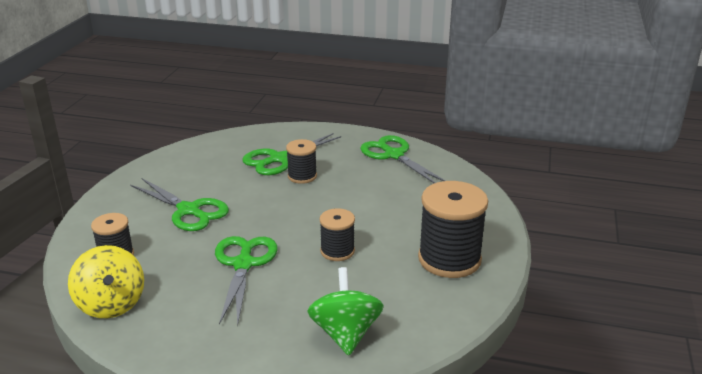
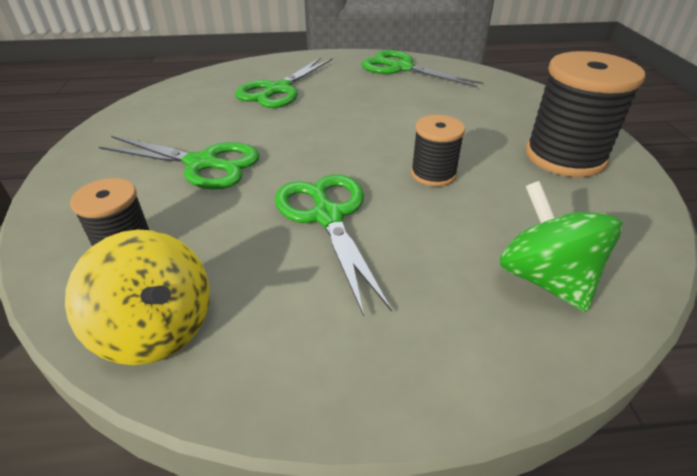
camera: 20 degrees left, 10 degrees up
black spool [286,139,317,184] -> none

